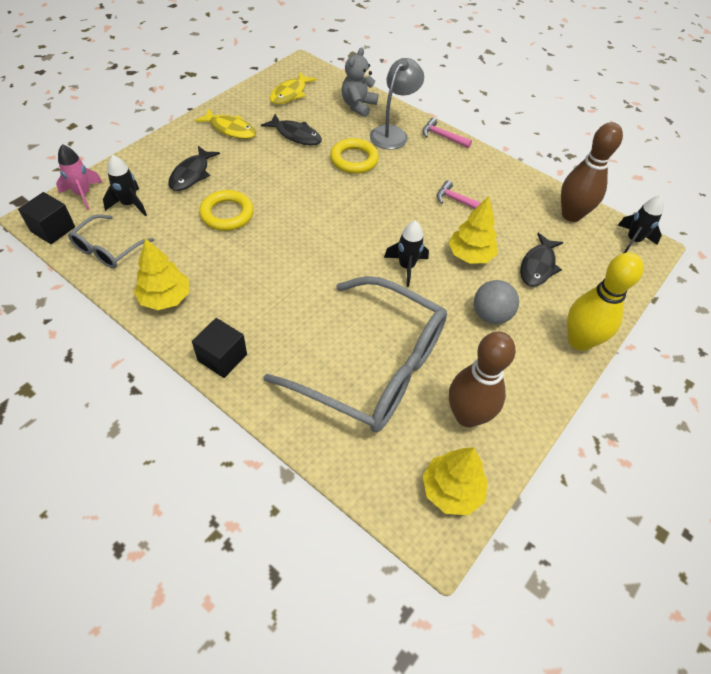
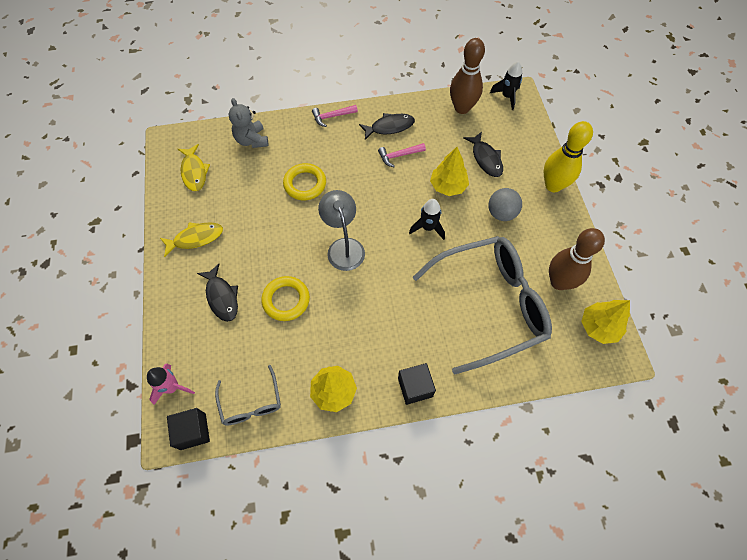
camera: 45 degrees left, 10 degrees up
black rocket [103,155,147,217] -> none
black fish [261,114,322,146] -> black fish moved to [359,113,415,140]
grey lamp [370,58,424,150] -> grey lamp moved to [318,190,365,271]

